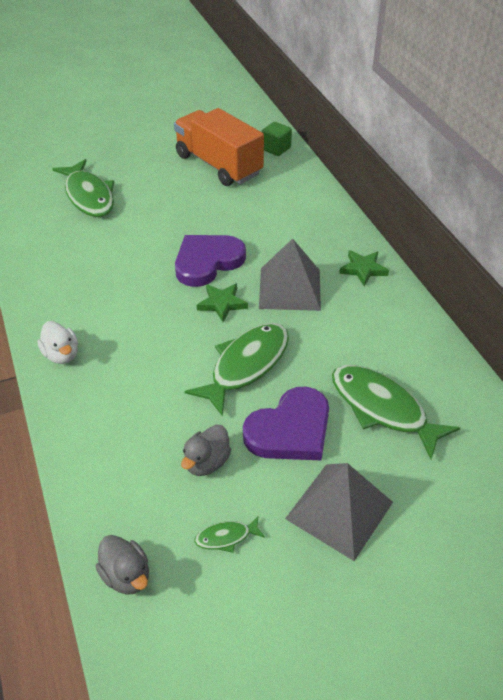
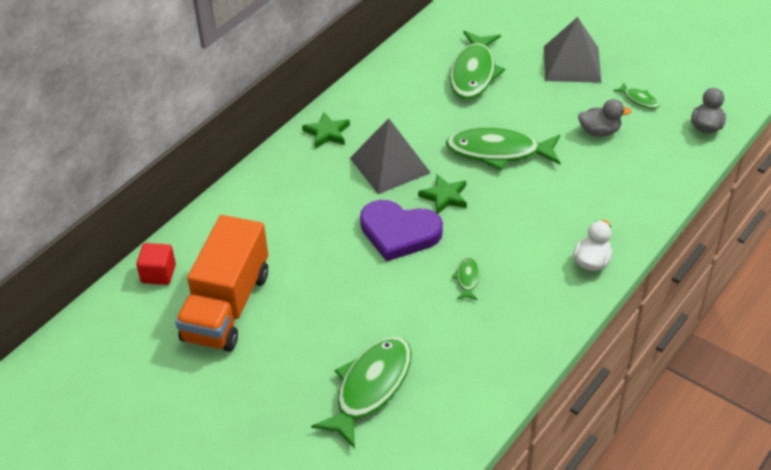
camera: 120 degrees left, 0 degrees up
purple heart [243,387,329,460] -> none
green cube [261,122,292,156] -> red cube [136,243,176,285]
none -> green fish [452,256,480,300]

